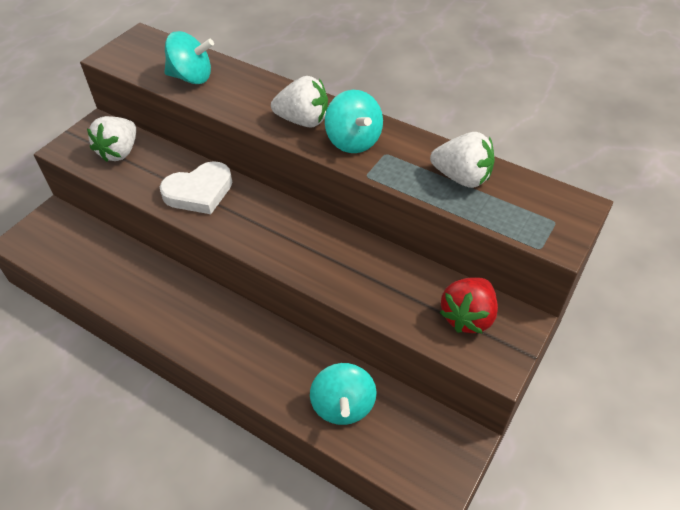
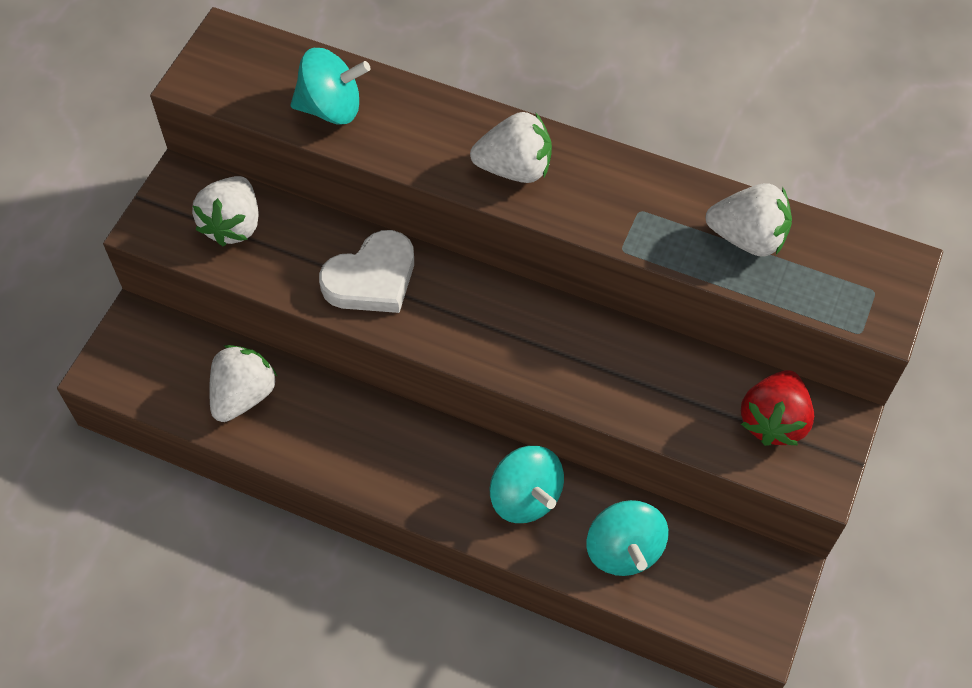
camera: 10 degrees left, 10 degrees up
turquoise spinning top [325,90,383,153] -> turquoise spinning top moved to [490,446,564,523]
none -> white strawberry [209,345,277,422]

